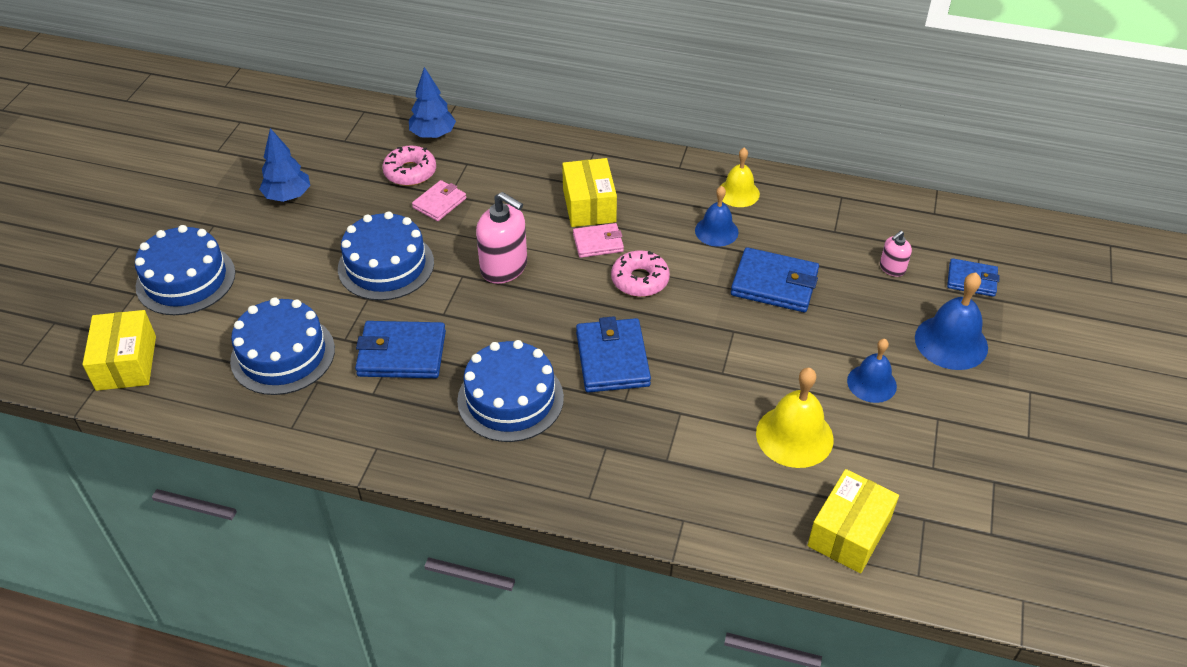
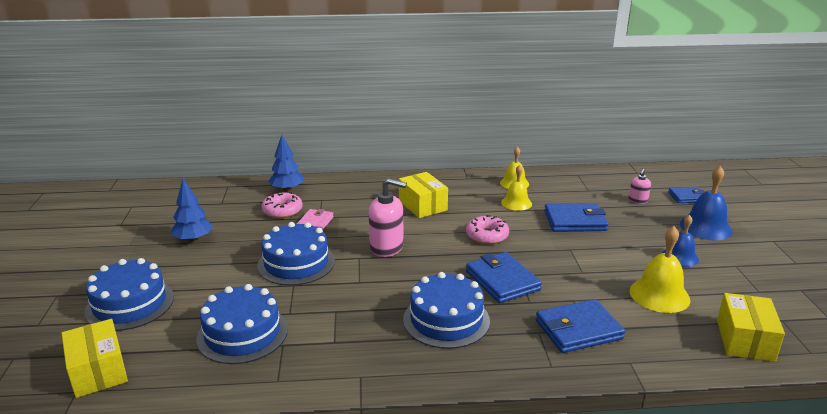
camera: 20 degrees left, 20 degrees down
blue wallet [355,321,446,378] -> blue wallet moved to [536,299,625,353]
pink wallet [573,223,624,258] -> none
blue bell [695,186,739,247] -> yellow bell [501,165,532,211]

